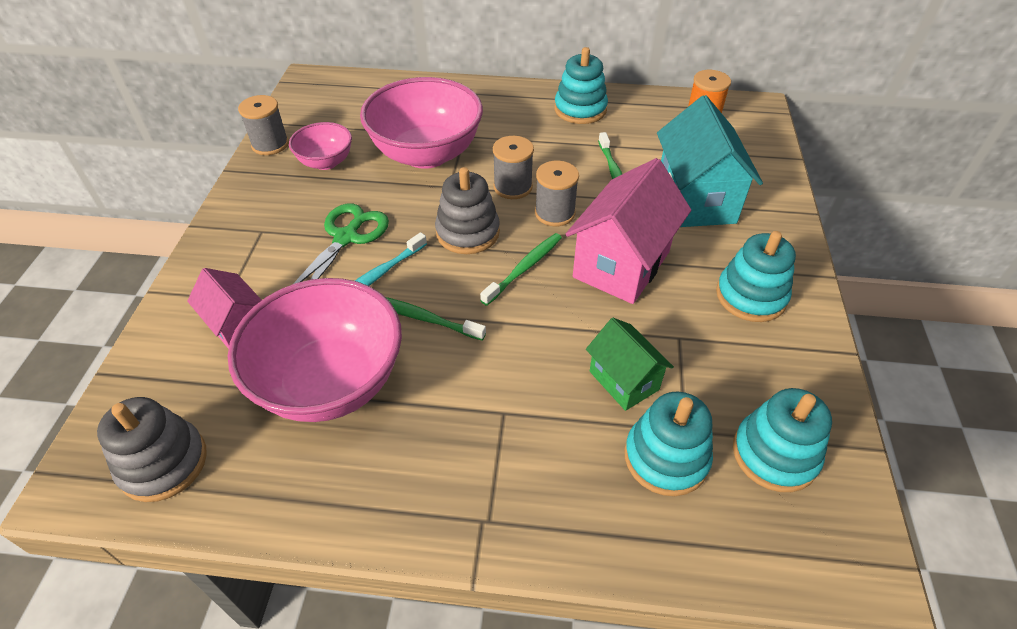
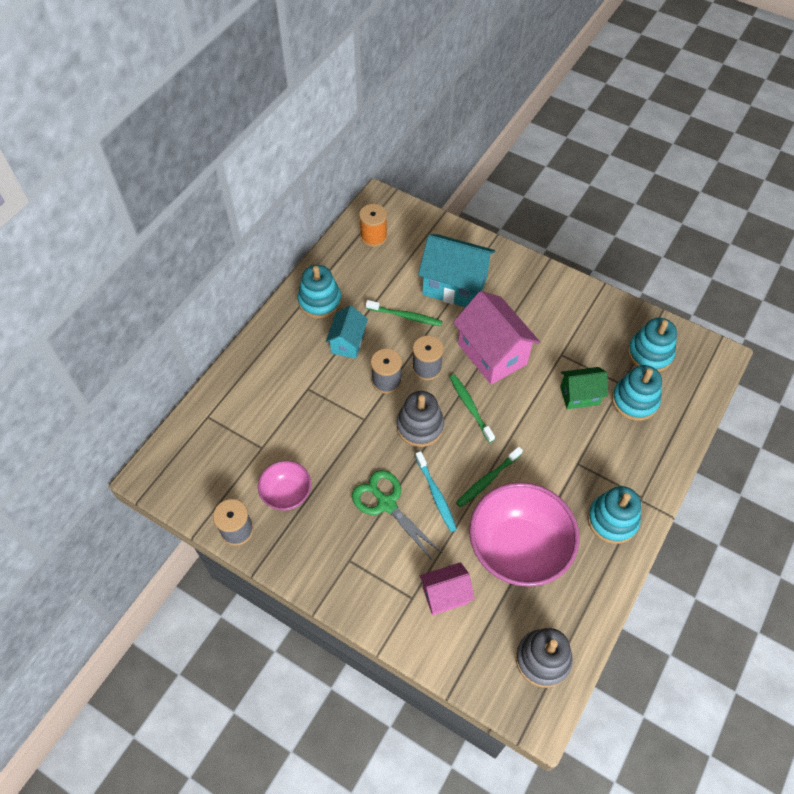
camera: 65 degrees left, 10 degrees up
pink bowl [360,77,483,169] -> none
turquoise stacking toy [716,231,796,322] -> turquoise stacking toy moved to [588,486,641,544]
none -> turquoise house [326,305,368,359]

